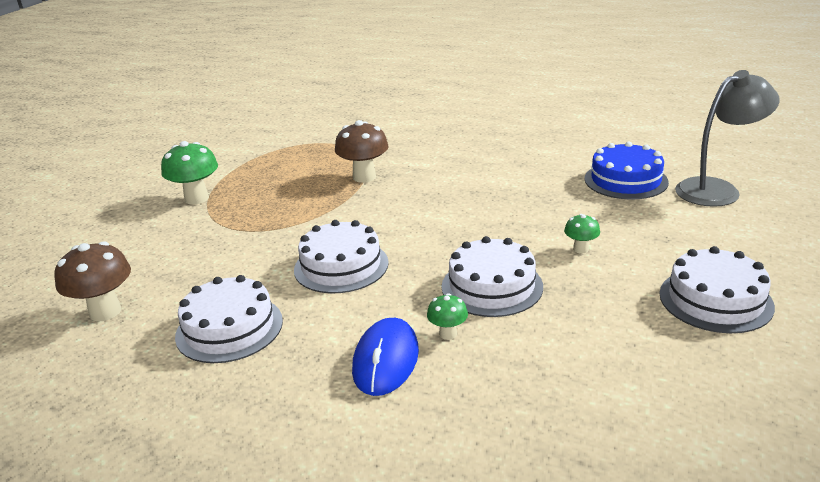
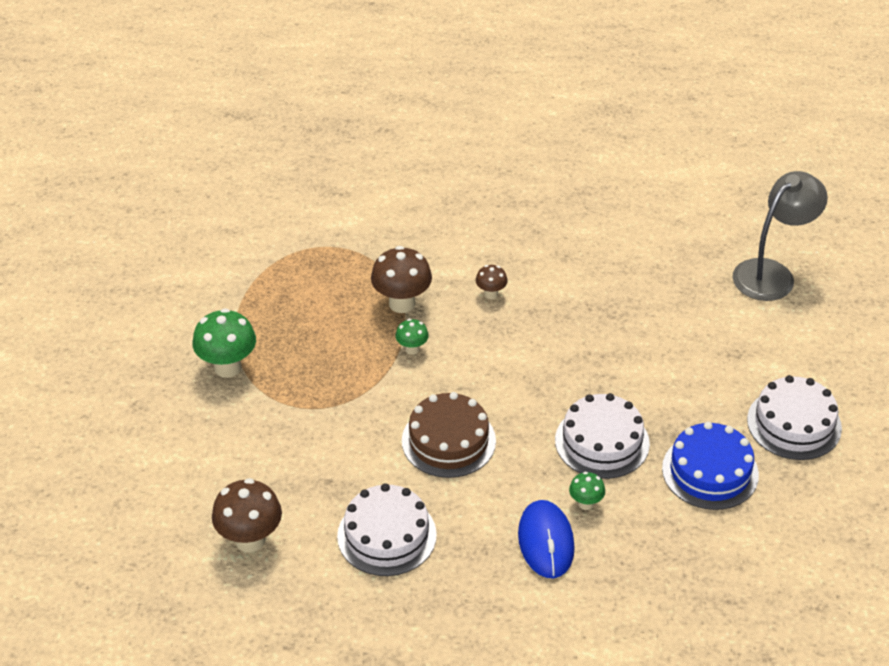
camera: 20 degrees left, 15 degrees up
white cake [294,220,389,293] -> brown cake [402,392,496,478]
green mushroom [564,214,600,254] -> green mushroom moved to [396,319,429,355]
blue cake [584,142,669,199] -> blue cake moved to [662,422,759,510]
none -> brown mushroom [476,265,508,299]

